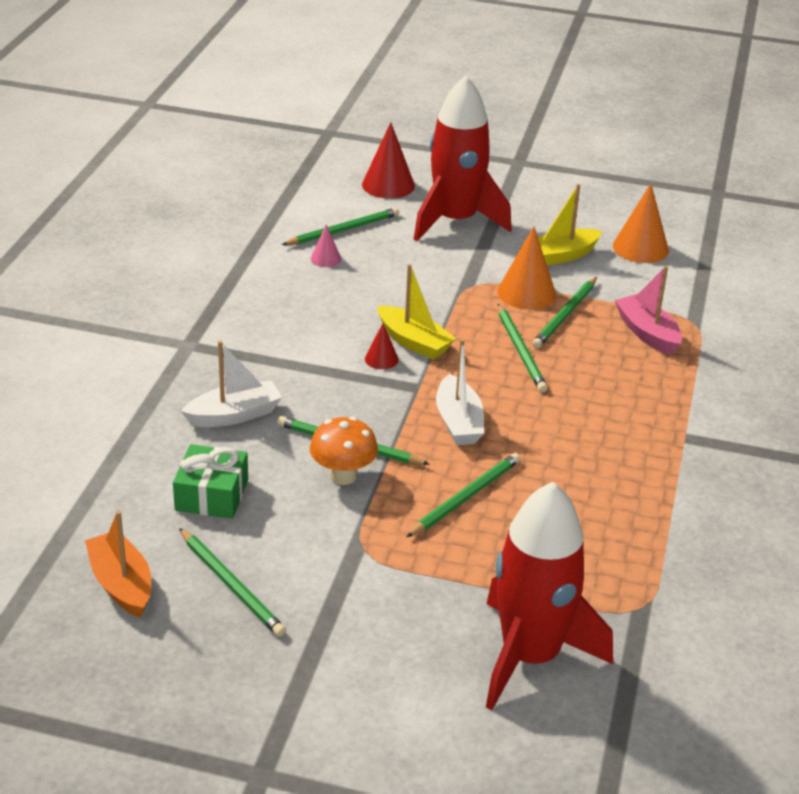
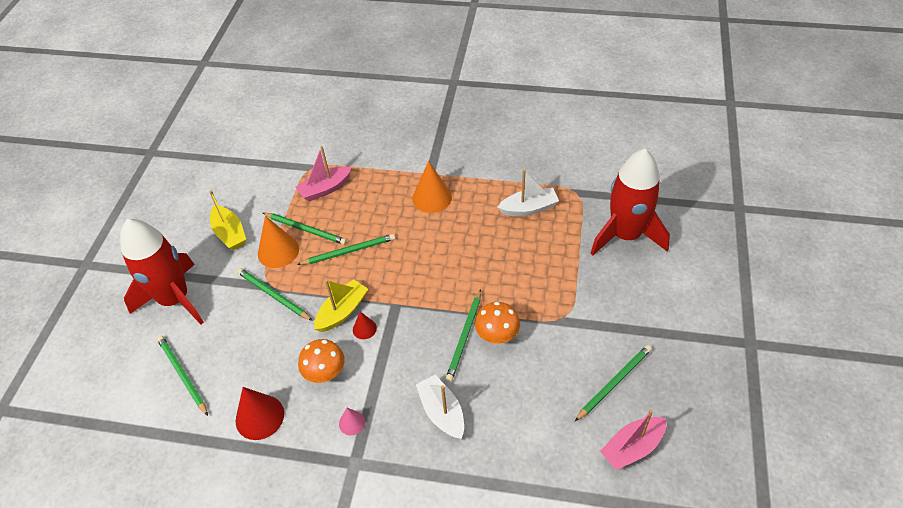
camera: 90 degrees left, 15 degrees up
orange boat [85,511,151,618] -> pink boat [600,410,667,470]
green gift [173,444,248,519] -> none
pink cone [311,224,341,267] -> pink cone moved to [339,408,365,435]
red cone [362,122,415,199] -> red cone moved to [236,387,284,440]
green pencil [406,453,521,537] -> green pencil moved to [237,268,313,321]
white boat [436,339,484,445] -> white boat moved to [497,170,559,216]
orange cone [613,183,669,263] -> orange cone moved to [412,161,452,213]
none -> orange mushroom [298,339,345,383]

